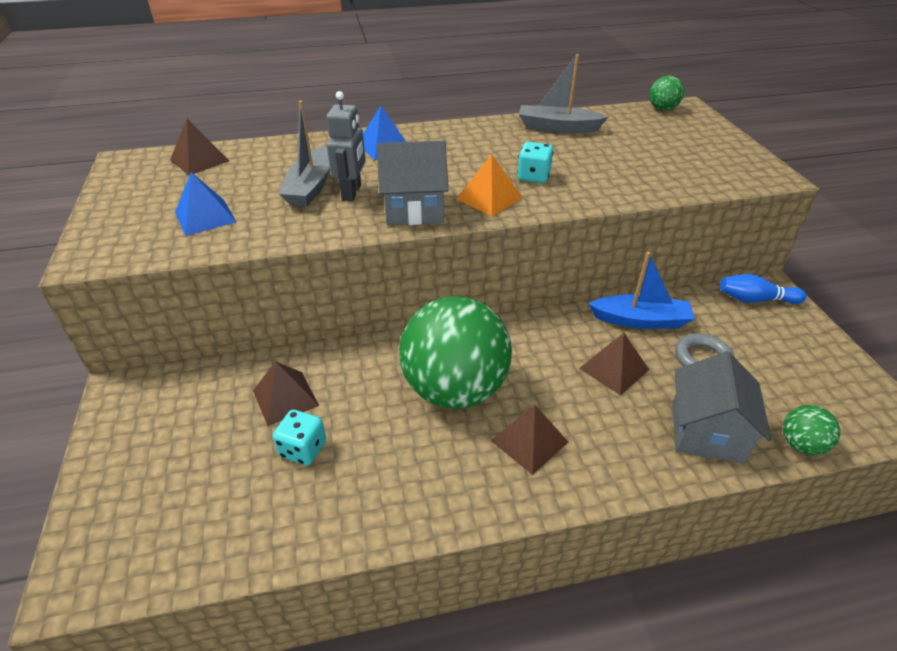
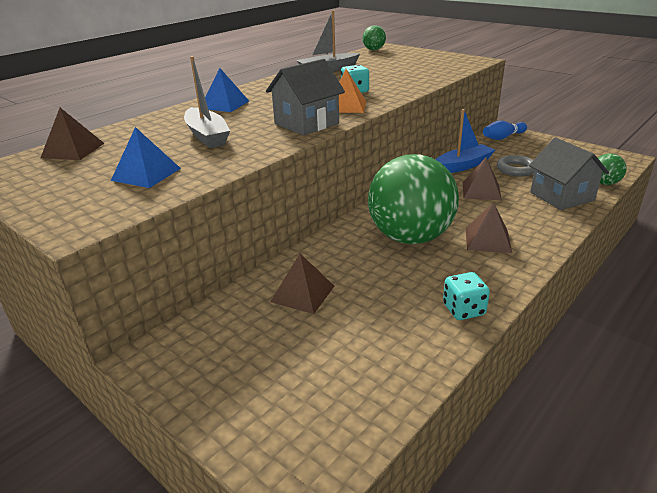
camera: 35 degrees left, 10 degrees down
turquoise dice [273,410,326,465] -> turquoise dice moved to [443,272,490,320]
grey robot [326,91,366,201] -> none

